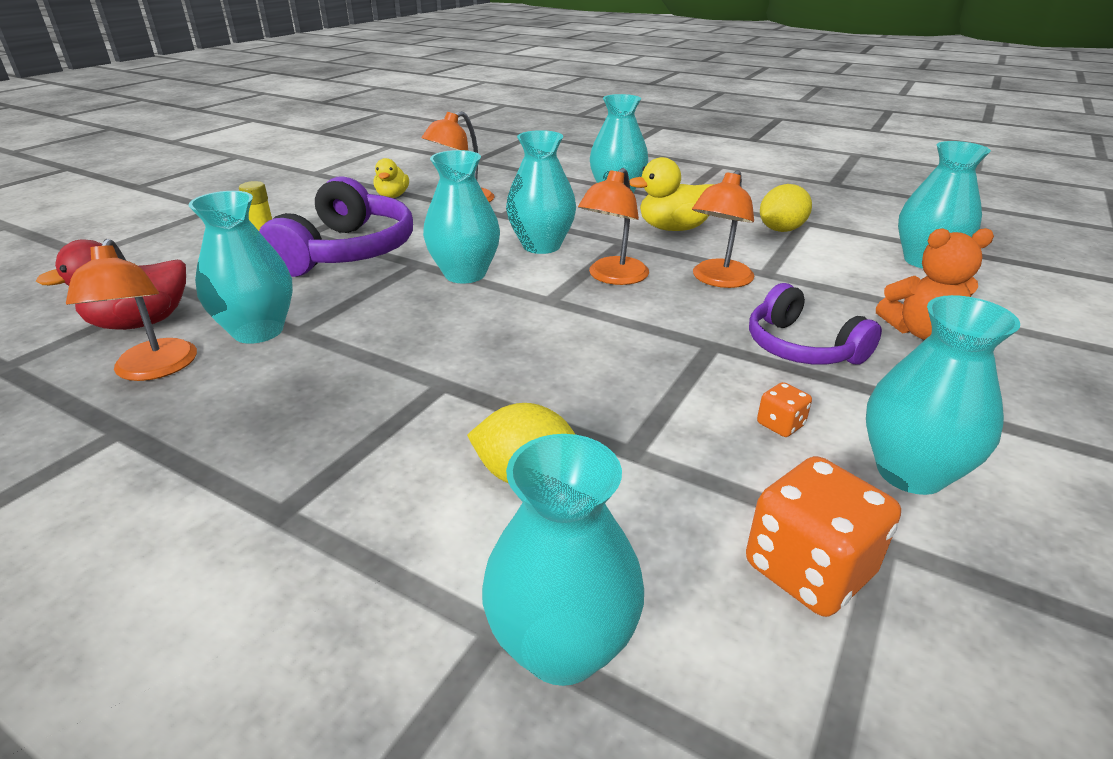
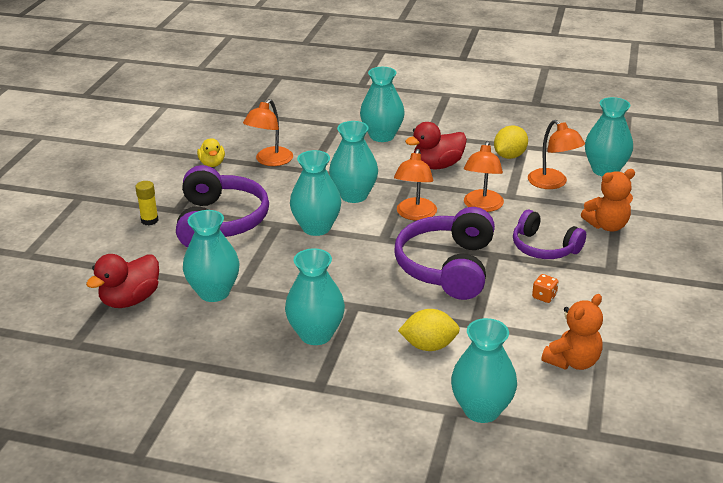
camera: 15 degrees left, 0 degrees up
orange lamp [66,239,197,381] -> orange lamp moved to [528,120,585,189]
yellow duck [629,157,715,231] -> red duck [405,122,467,169]
orange dice [746,456,901,617] -> orange teddy bear [541,294,603,370]
turquoise vase [866,295,1020,495] -> turquoise vase moved to [285,248,345,345]
none -> purple headphones [394,207,495,300]

